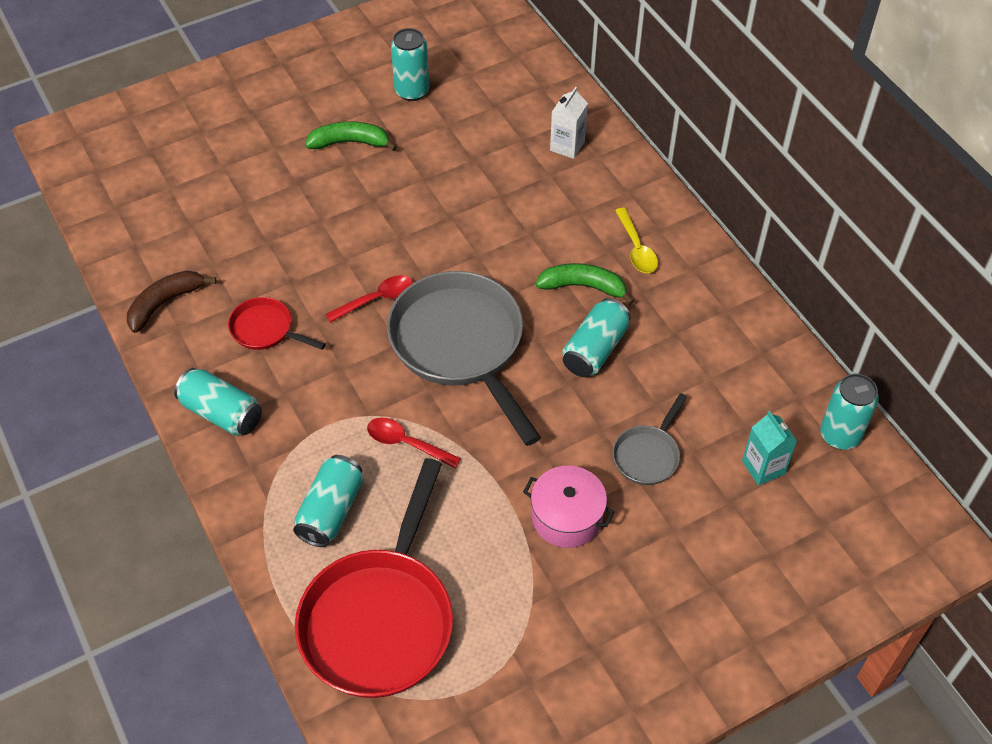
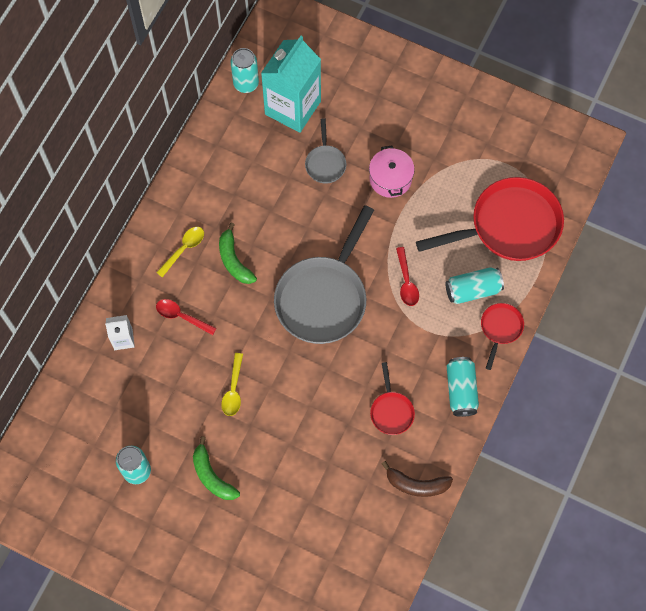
camera: 125 degrees left, 15 degrees up
red spoon [325,275,413,323] -> red spoon moved to [156,299,217,335]
turquoise can [562,298,631,377] -> none
grey pan [612,393,687,485] -> grey pan turned 90 degrees clockwise [305,118,346,184]
turquoise carton [742,411,797,486] -> turquoise carton [261,36,321,133], size x2.16
none -> yellow spoon [221,353,243,416]
none -> red pan [481,303,524,370]

